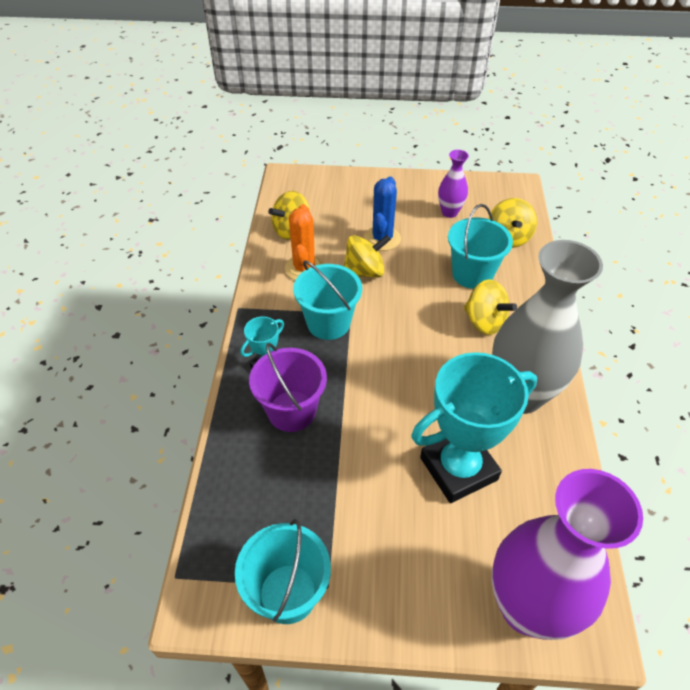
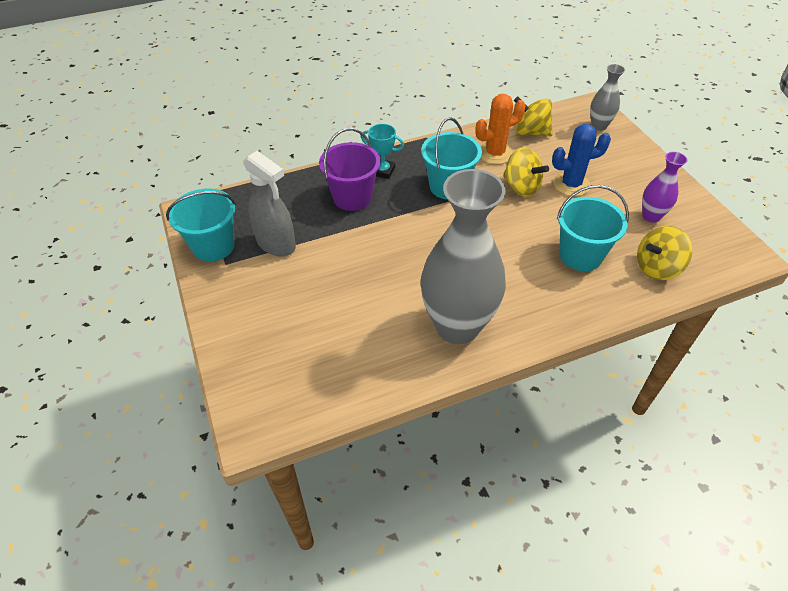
camera: 65 degrees right, 0 degrees up
turquoise trophy [411,352,537,503] -> none
yellow spinning top [464,280,517,335] -> none
purple vase [492,469,643,640] -> none
none -> grey spray bottle [243,151,296,257]
none -> grey vase [590,64,625,131]

